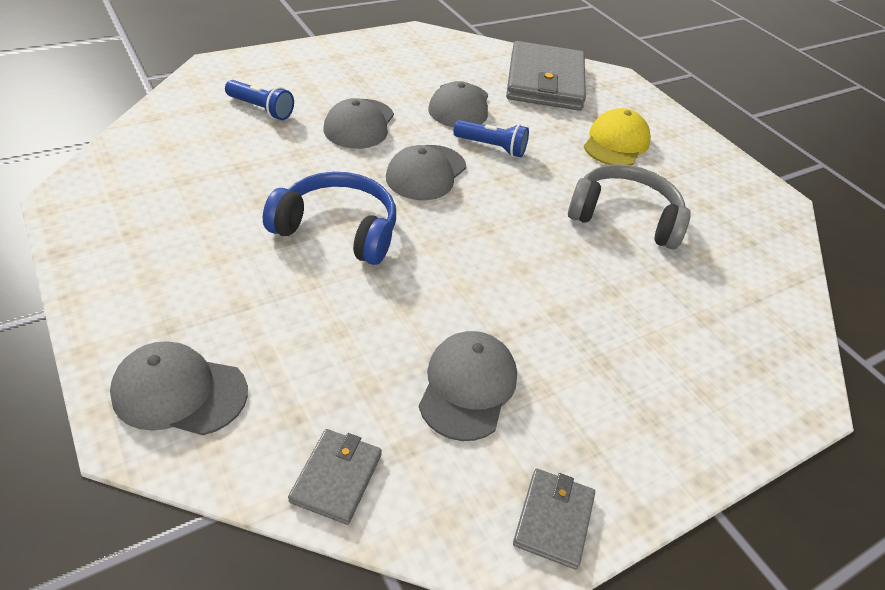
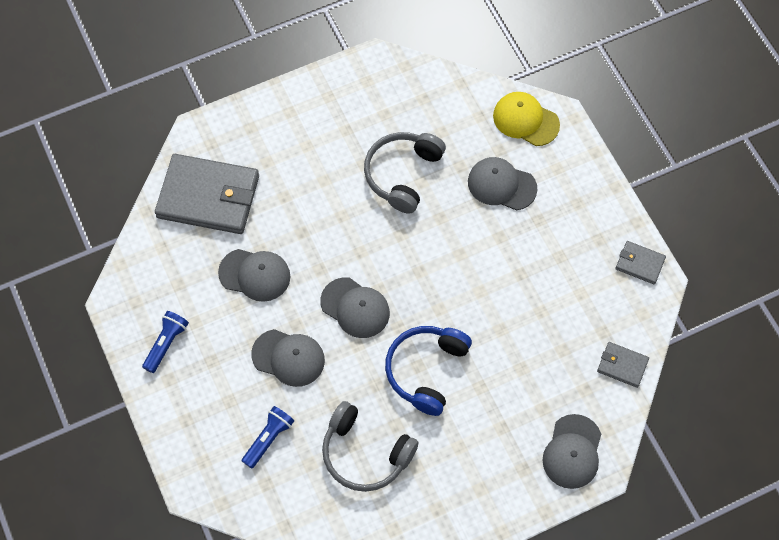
camera: 80 degrees left, 20 degrees up
grey cap [419,331,517,441] -> grey cap moved to [468,157,537,210]
blue flashlight [453,120,529,157] -> blue flashlight moved to [142,311,189,373]
yellow cap [584,108,651,165] -> yellow cap moved to [493,92,560,146]
none -> grey headphones [322,401,418,492]

